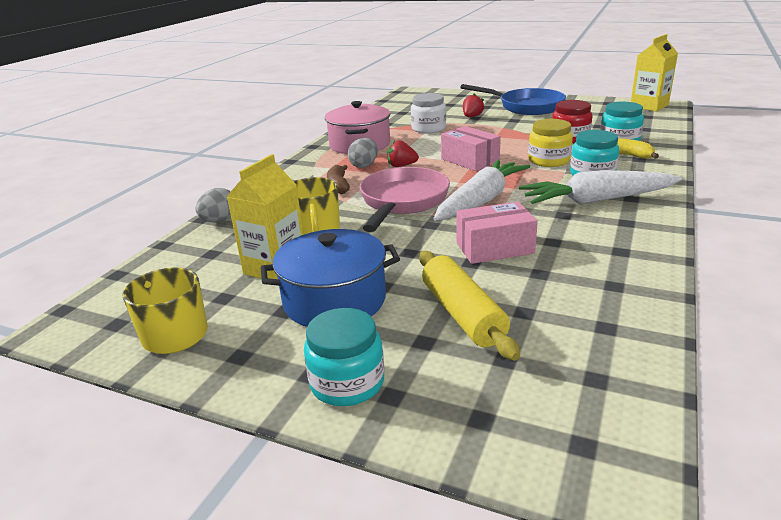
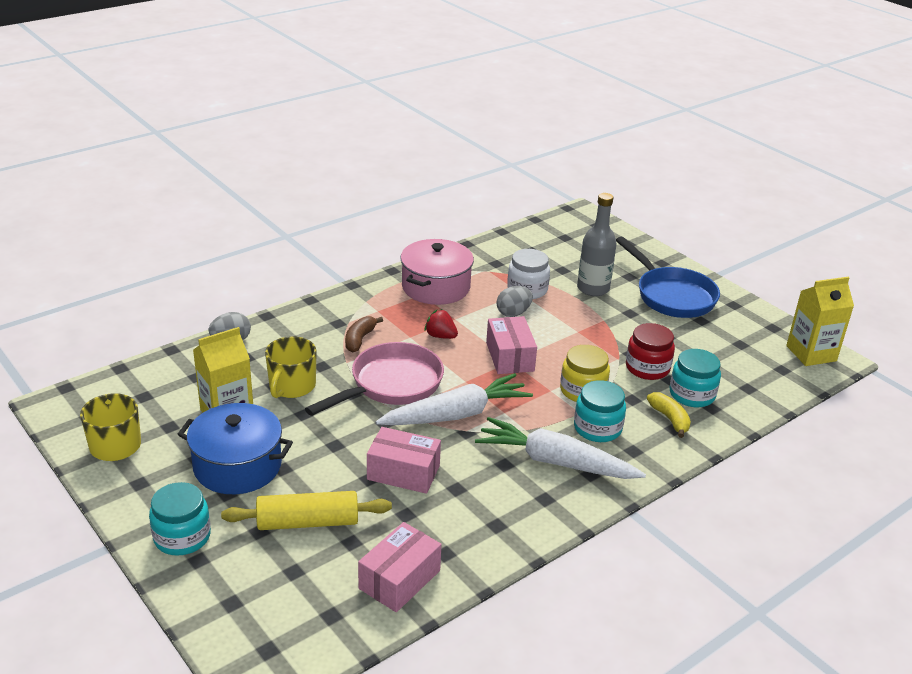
camera: 25 degrees right, 5 degrees up
grey egg [348,138,378,168] -> grey egg moved to [496,286,533,317]
yellow rolling pin [419,251,520,361] -> yellow rolling pin turned 75 degrees clockwise [221,491,392,530]
red strawberry [463,93,485,117] -> grey bottle [577,193,617,296]
none -> pink box [358,522,442,612]

